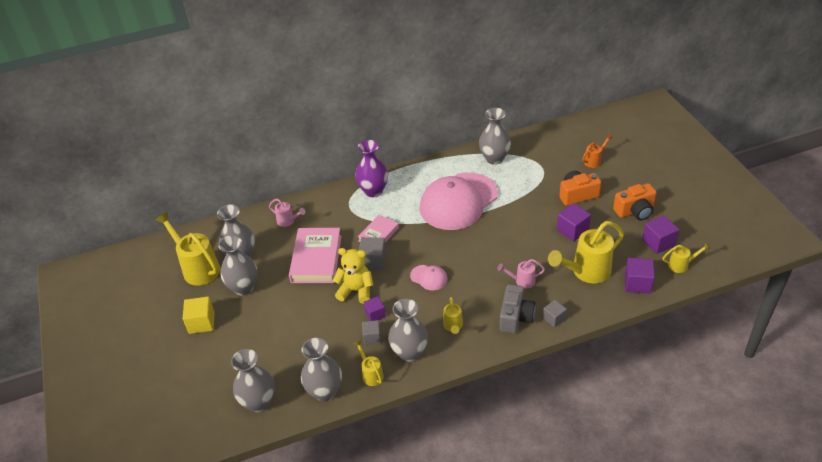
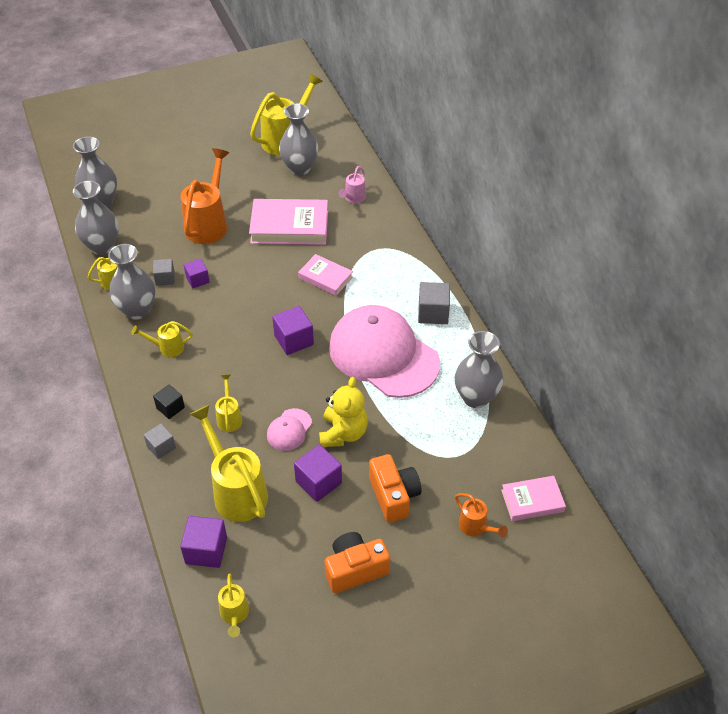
camera: 85 degrees right, 5 degrees up
yellow cube [183,297,215,334] -> none
grey vase [218,235,258,295] -> none
yellow teddy bear [333,248,373,304] -> yellow teddy bear moved to [319,377,368,447]
purple vase [355,140,388,197] -> none
grey cube [359,237,386,271] -> grey cube moved to [418,282,450,324]
pink cap [410,265,448,291] -> pink cap moved to [267,408,312,451]
pink watering can [497,259,545,288] -> yellow watering can [215,374,242,432]
grey camera [499,284,535,334] -> black cube [153,385,185,419]
orange camera [613,183,657,220] -> orange camera turned 90 degrees clockwise [324,532,390,593]
purple cube [642,215,679,254] -> purple cube moved to [272,306,314,355]
none -> orange watering can [181,148,229,244]
none -> pink book [501,476,566,521]

